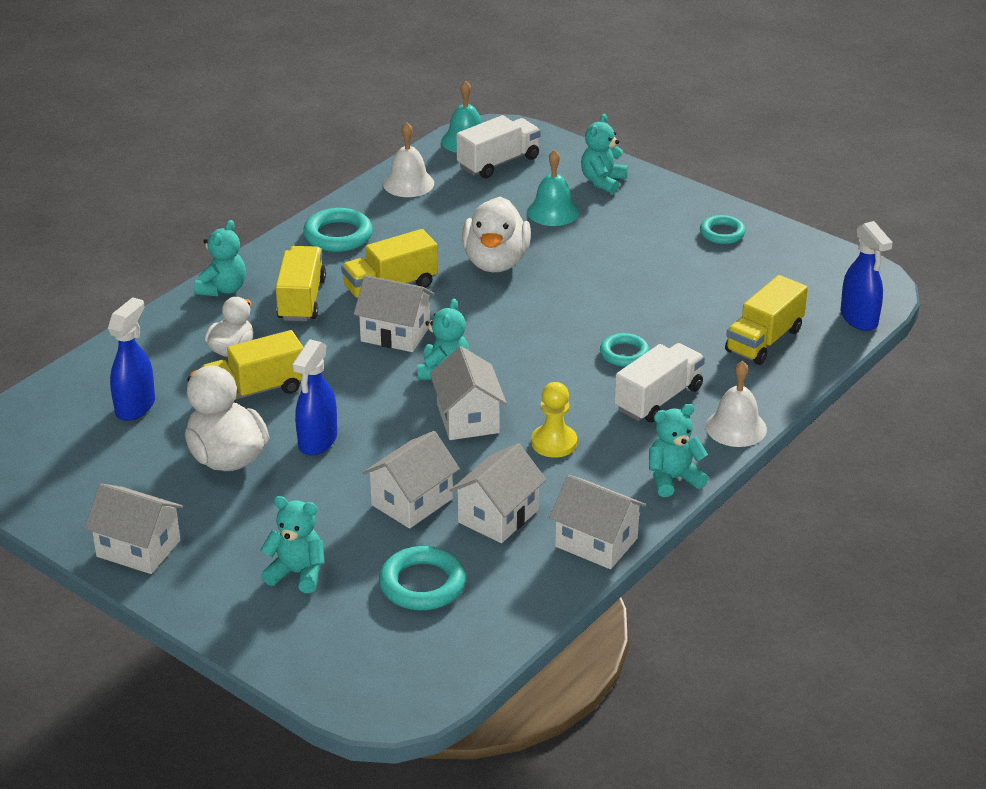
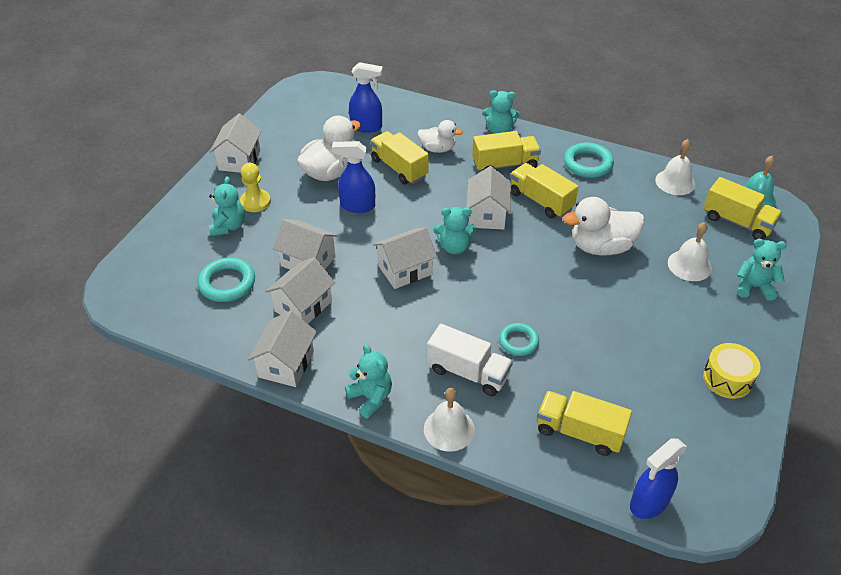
camera: 75 degrees right, 10 degrees up
white house [450,443,546,543] -> white house turned 75 degrees counterclockwise [265,257,335,324]
white truck [457,115,541,178] -> yellow truck [704,177,782,240]
turquoise bell [527,149,579,226] -> white bell [668,222,712,281]
yellow pawn [531,382,577,458] -> yellow pawn moved to [240,163,271,212]
turquoise ring [700,215,746,244] -> yellow drum [703,343,761,399]

